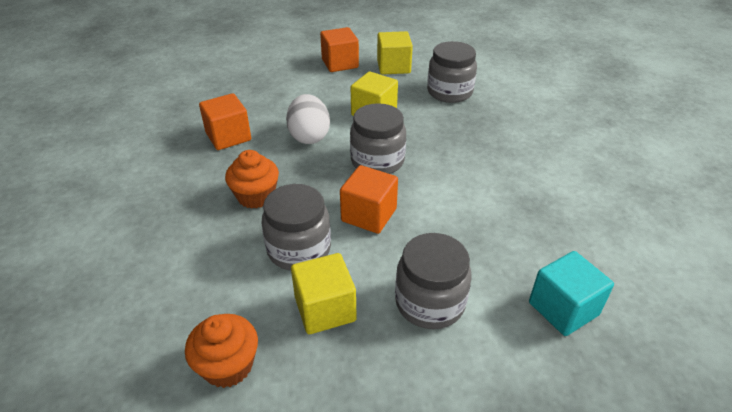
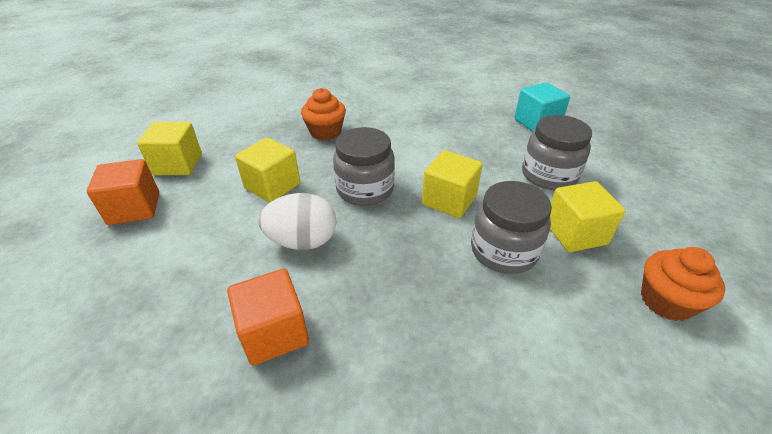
camera: 85 degrees left, 0 degrees up
orange cupcake [225,150,279,209] -> orange cupcake moved to [301,88,346,141]
orange cube [340,165,398,234] -> yellow cube [422,150,483,218]
grey jar [427,41,477,103] -> none

